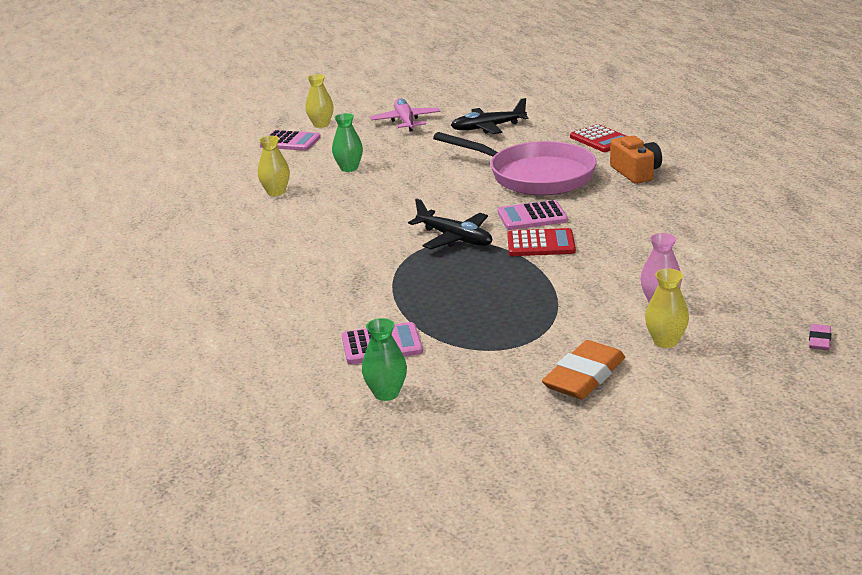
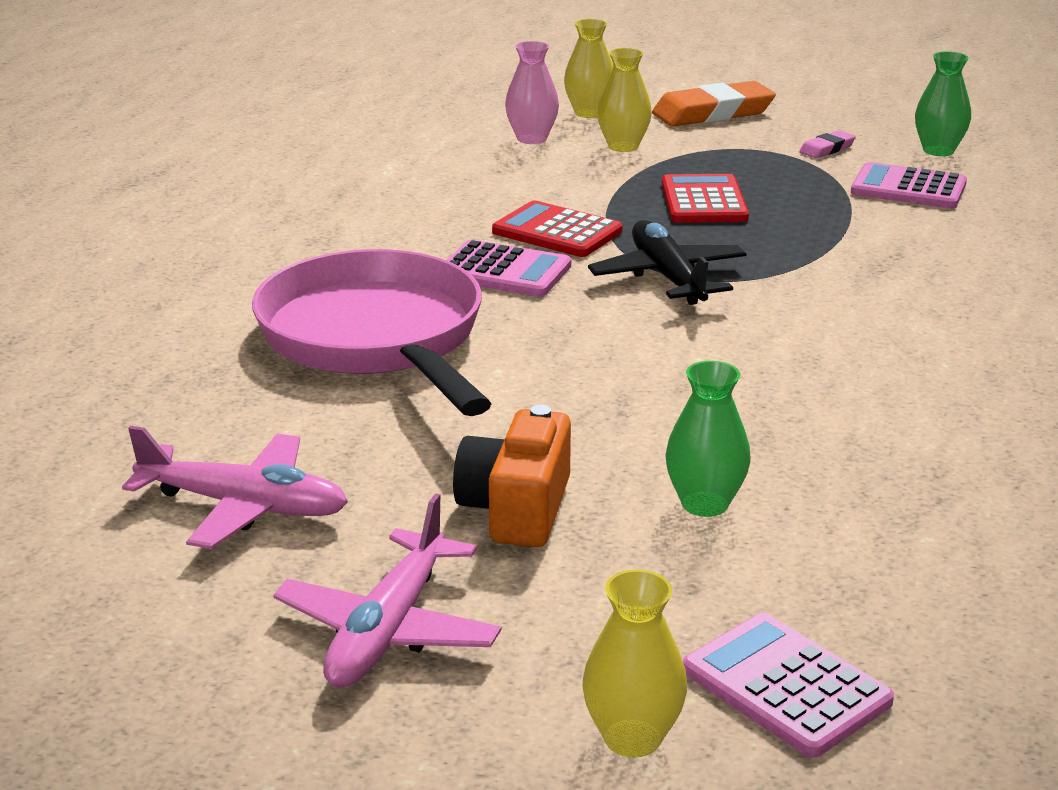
camera: 150 degrees left, 0 degrees up
yellow vase [258,136,290,196] -> yellow vase moved to [597,48,652,152]
black plane [451,98,528,134] -> pink plane [122,426,348,549]
red calculator [570,124,626,152] -> red calculator moved to [662,174,749,223]
orange camera [610,136,662,184] -> orange camera moved to [453,405,571,547]
pink eraser [809,324,831,350] -> pink eraser moved to [799,130,856,158]

